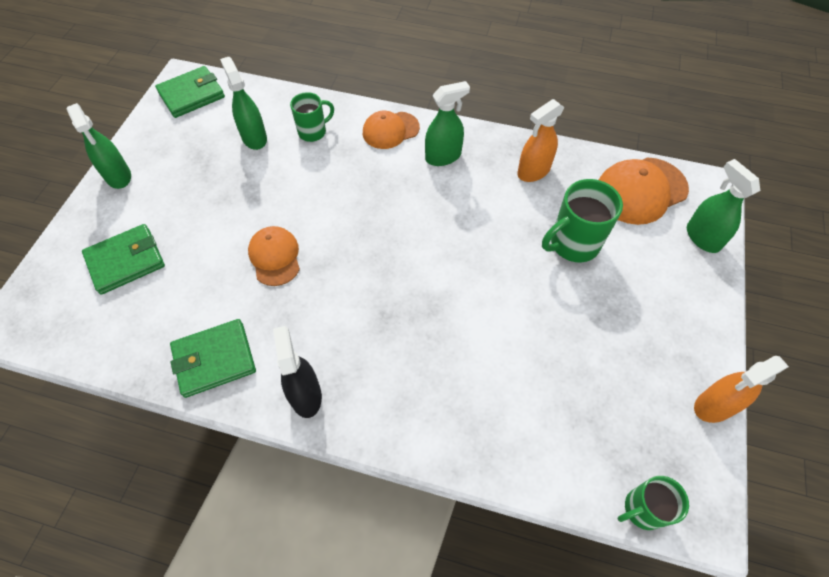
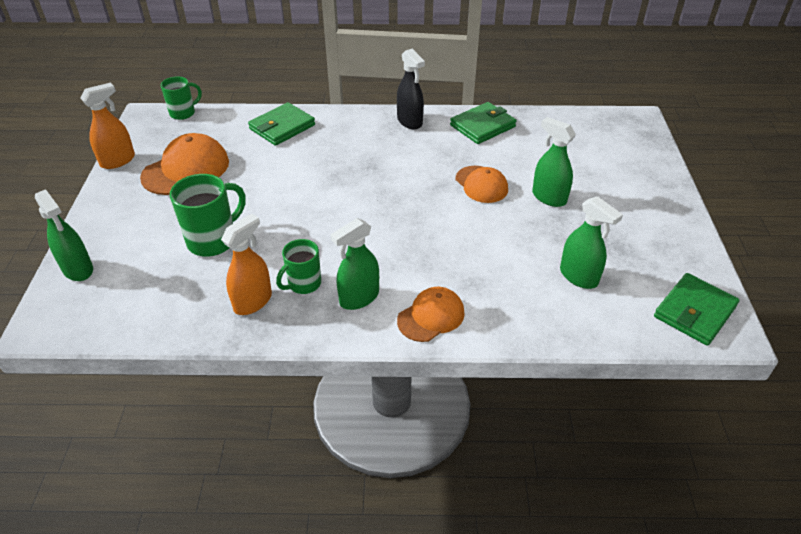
camera: 165 degrees right, 15 degrees down
green spray bottle [67,103,131,189] -> green spray bottle moved to [532,117,576,207]
green wallet [82,224,165,295] -> green wallet moved to [248,102,315,146]
green mug [290,92,334,142] -> green mug moved to [276,239,321,294]
orange cap [599,157,689,225] -> orange cap moved to [140,133,229,195]

